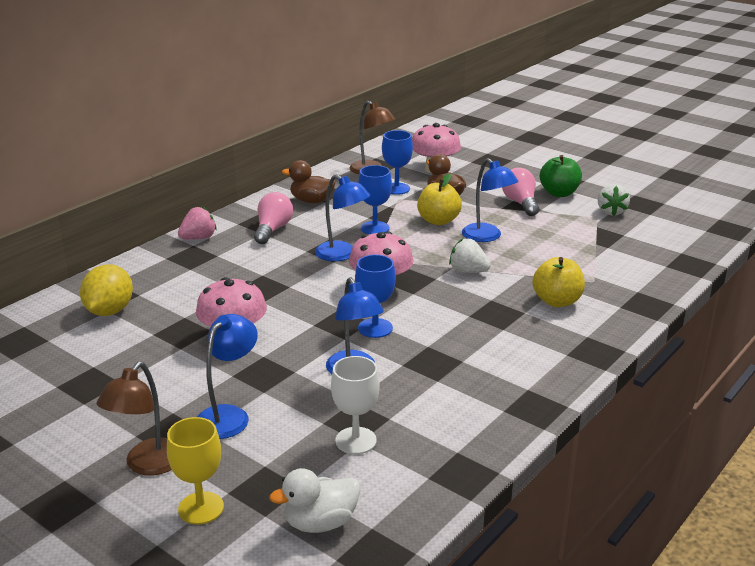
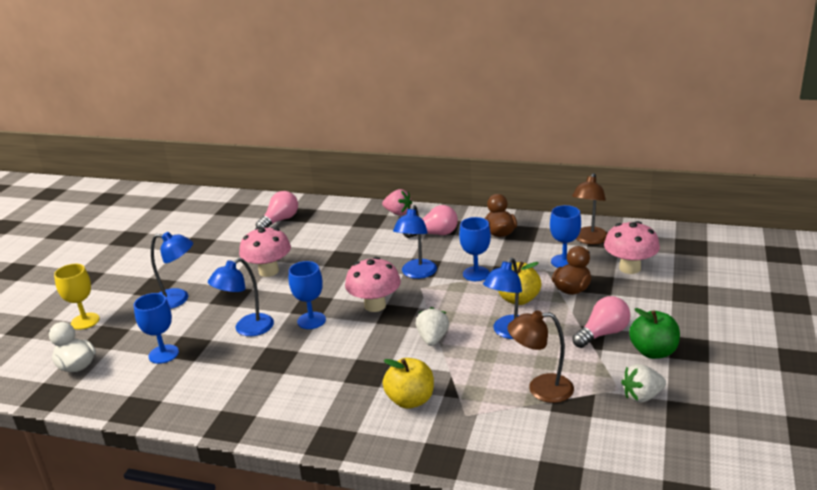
camera: 70 degrees right, 0 degrees up
yellow lemon [80,264,133,316] -> pink light bulb [256,191,298,228]
brown lamp [96,362,172,476] -> brown lamp moved to [507,310,574,403]
white goblet [331,356,379,454] -> blue goblet [134,293,179,364]

